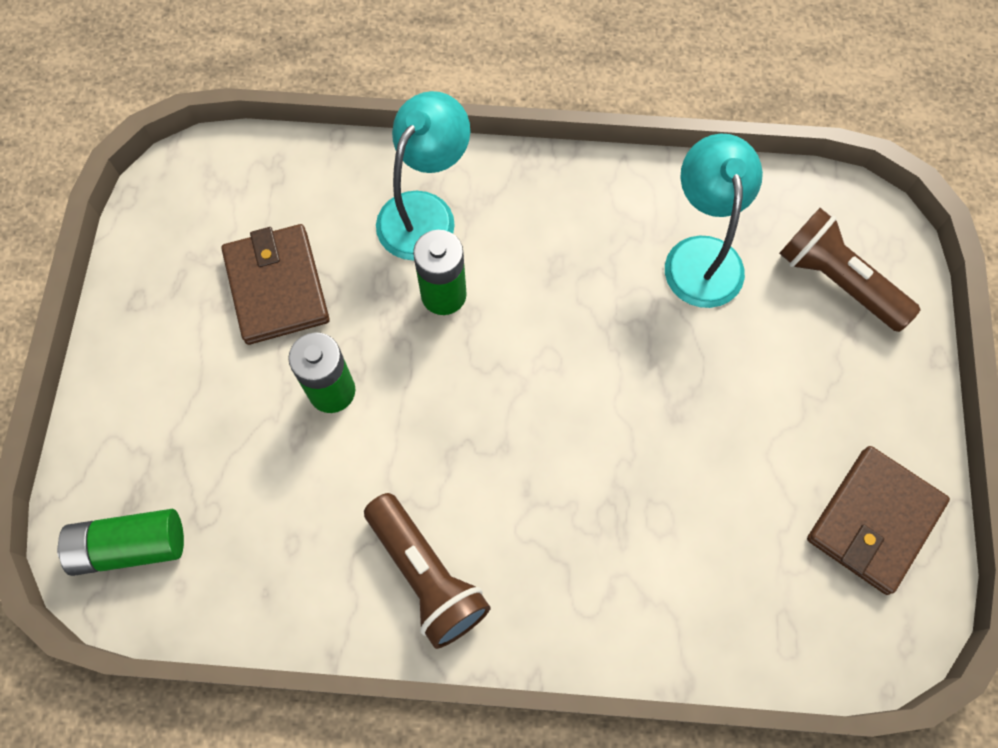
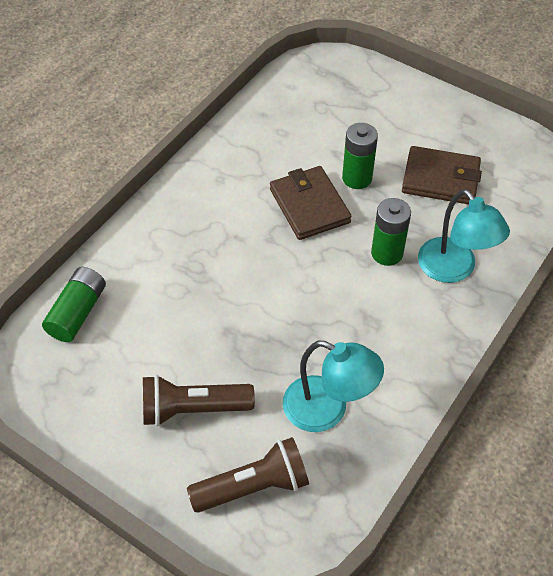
camera: 120 degrees right, 15 degrees down
green battery [57,509,184,576] -> green battery moved to [42,267,106,342]
brown flashlight [364,493,491,649] -> brown flashlight moved to [143,375,255,426]
brown wallet [807,446,950,595] -> brown wallet moved to [270,166,352,240]

